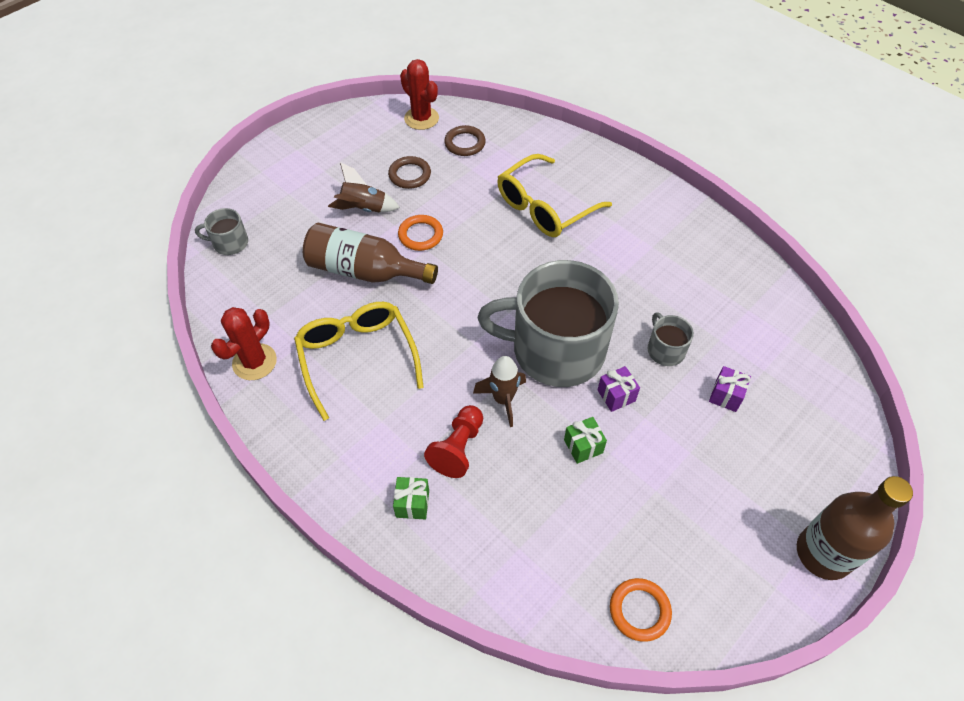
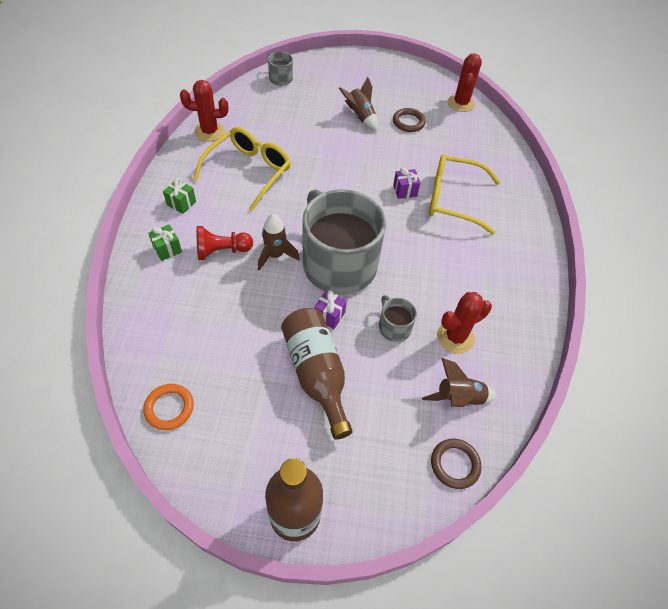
camera: 50 degrees right, 0 degrees up
brown bottle [303,223,438,284] -> brown bottle moved to [281,308,353,440]
orange ring [398,215,443,251] -> none
brown ring [444,125,486,156] -> brown ring moved to [431,438,481,489]
green gift [564,417,607,464] -> green gift moved to [163,178,196,214]
grey mug [648,312,694,366] -> grey mug turned 60 degrees counterclockwise [379,295,417,342]
purple gift [709,366,751,412] -> purple gift moved to [393,167,420,199]
none -> brown rocket [422,358,497,407]
none -> red cactus [437,292,492,354]

